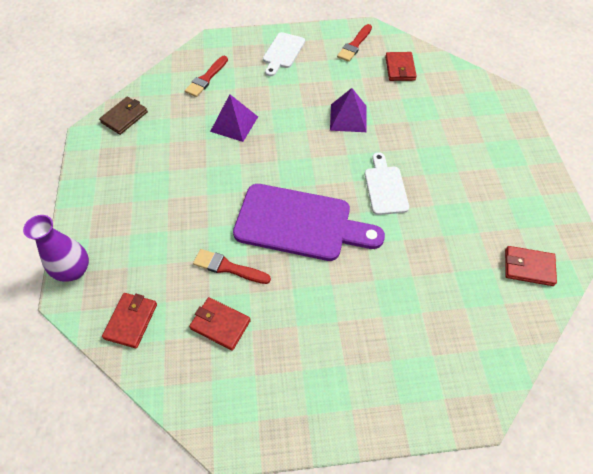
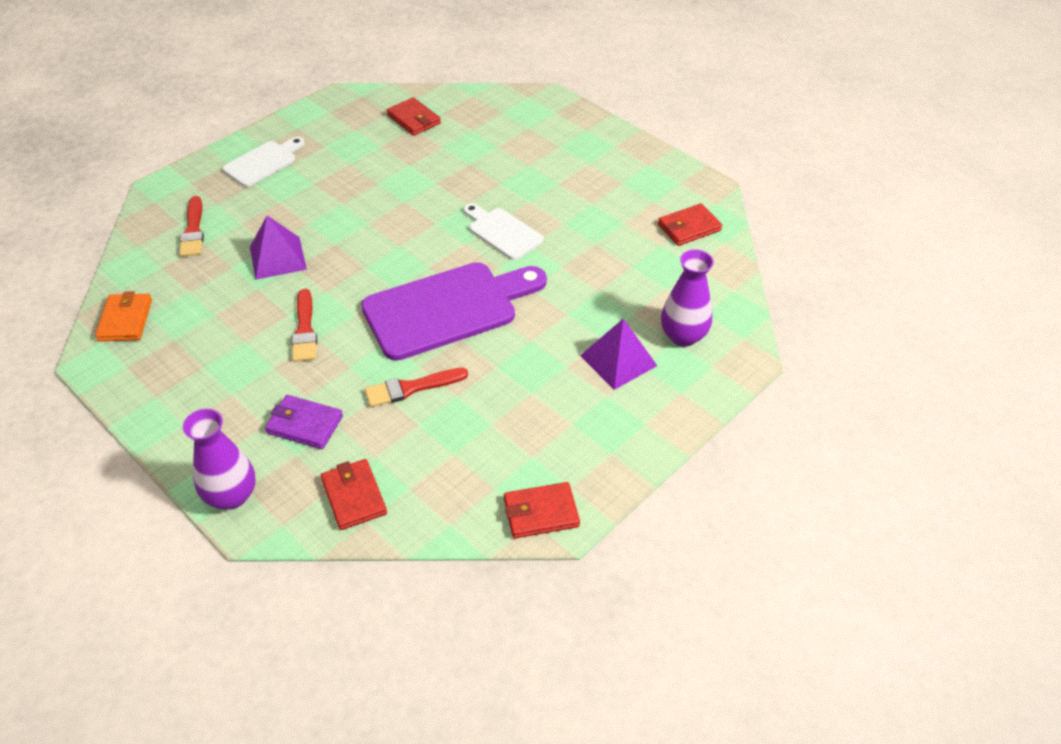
camera: 40 degrees left, 10 degrees down
brown wallet [99,97,148,135] -> orange wallet [95,291,152,341]
red wallet [189,297,251,351] -> red wallet moved to [504,482,580,538]
white cutting board [263,32,305,76] -> white cutting board turned 120 degrees counterclockwise [223,137,305,187]
purple pyramid [330,88,367,132] -> purple pyramid moved to [580,319,657,390]
red brush [337,24,372,62] -> red brush moved to [292,289,317,362]
none -> purple wallet [265,395,343,449]
none -> purple vase [661,249,714,346]

